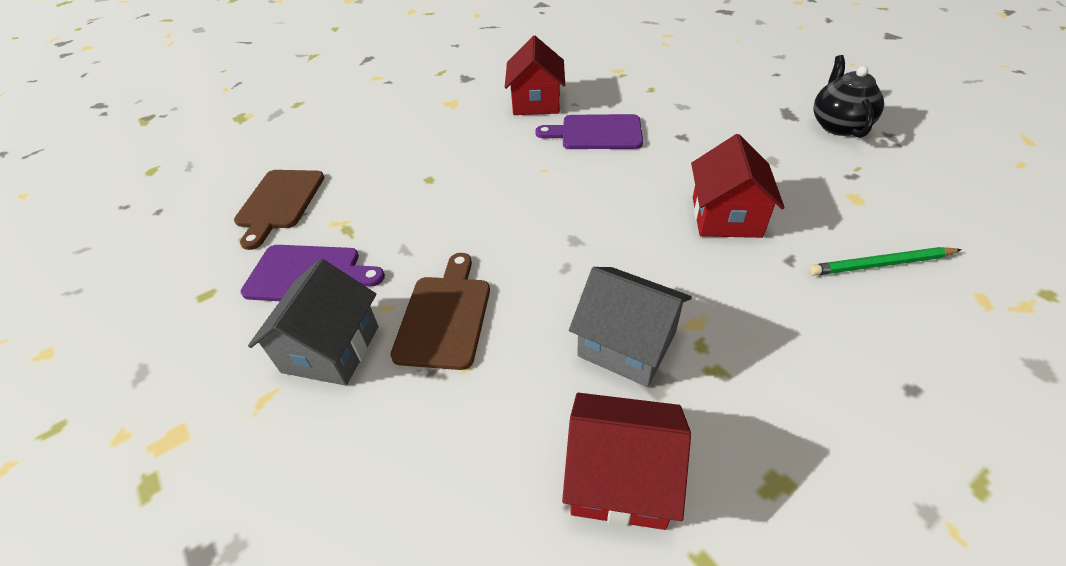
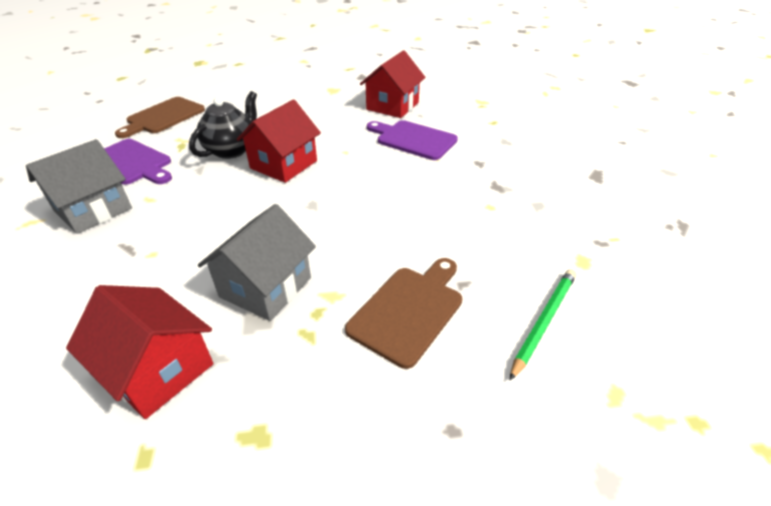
camera: 25 degrees right, 5 degrees down
brown cutting board [390,253,490,370] -> brown cutting board moved to [345,258,462,369]
grey house [569,267,692,387] -> grey house turned 60 degrees clockwise [198,204,316,321]
red house [691,134,785,238] -> red house moved to [236,99,321,183]
green pencil [809,247,962,275] -> green pencil turned 105 degrees clockwise [509,269,576,381]
black teapot [814,55,884,138] -> black teapot moved to [189,91,257,159]

